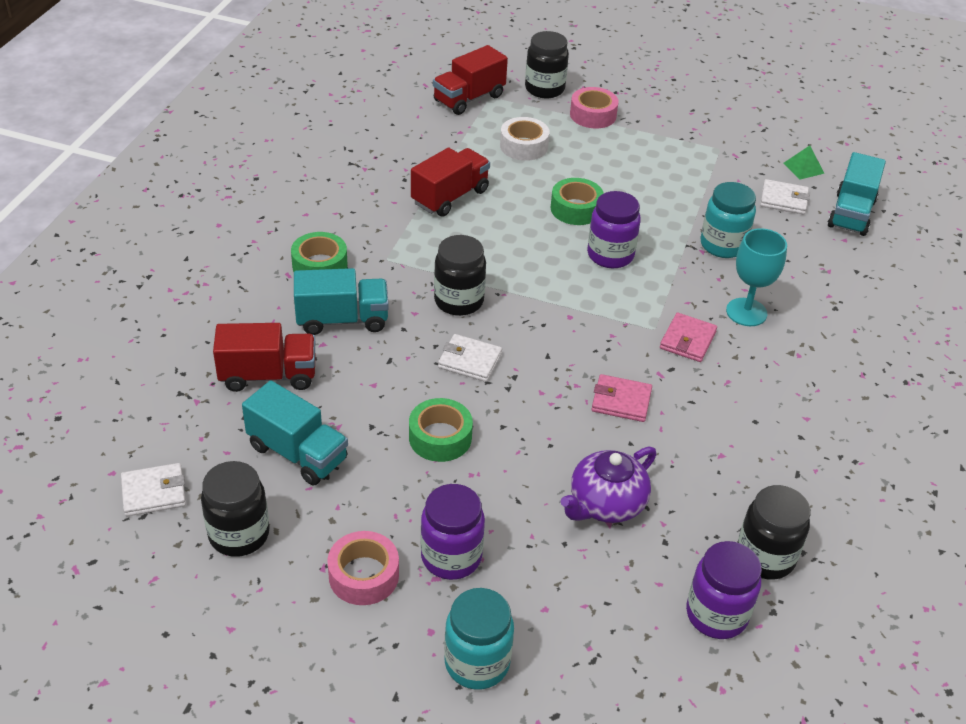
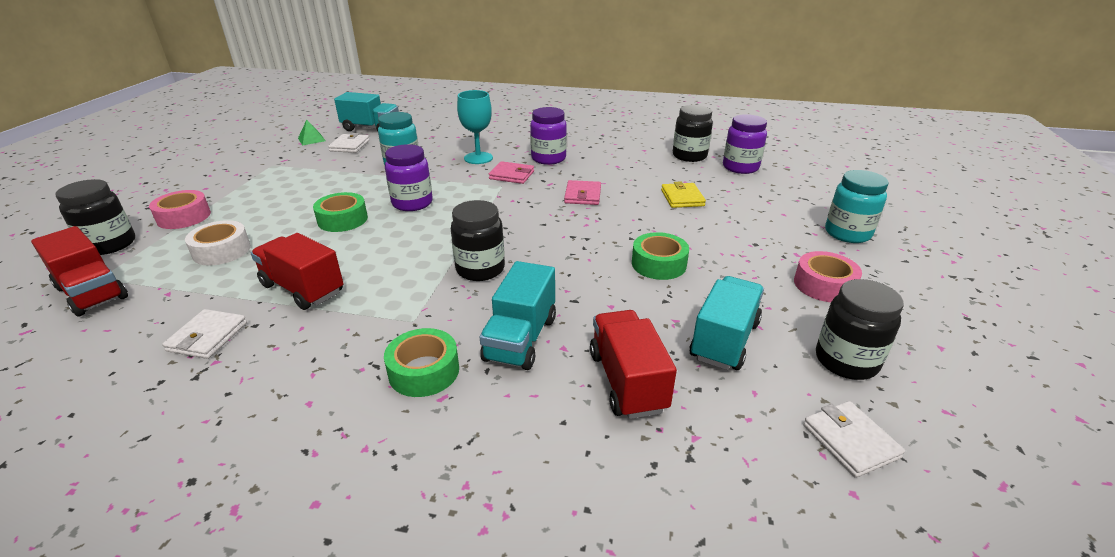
camera: 95 degrees left, 10 degrees down
turquoise truck [294,268,389,335] -> turquoise truck turned 150 degrees counterclockwise [480,261,556,370]
purple jar [421,484,485,580] -> purple jar moved to [530,107,567,165]
white wallet [438,334,502,382] -> white wallet moved to [162,309,247,359]
purple teapot [561,447,657,523] -> yellow wallet [661,181,706,208]

